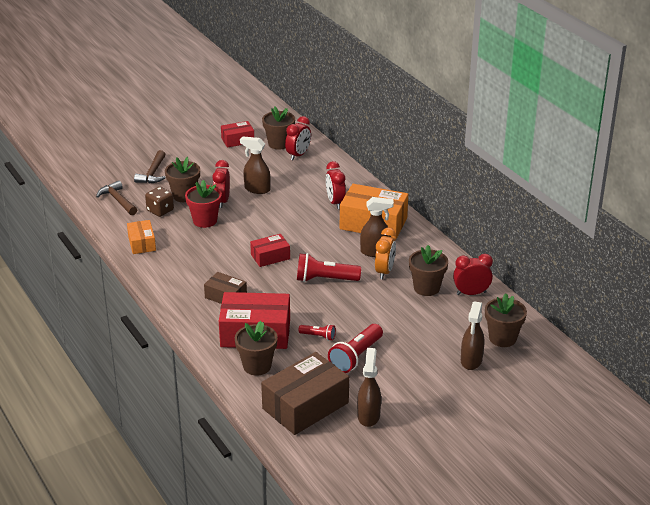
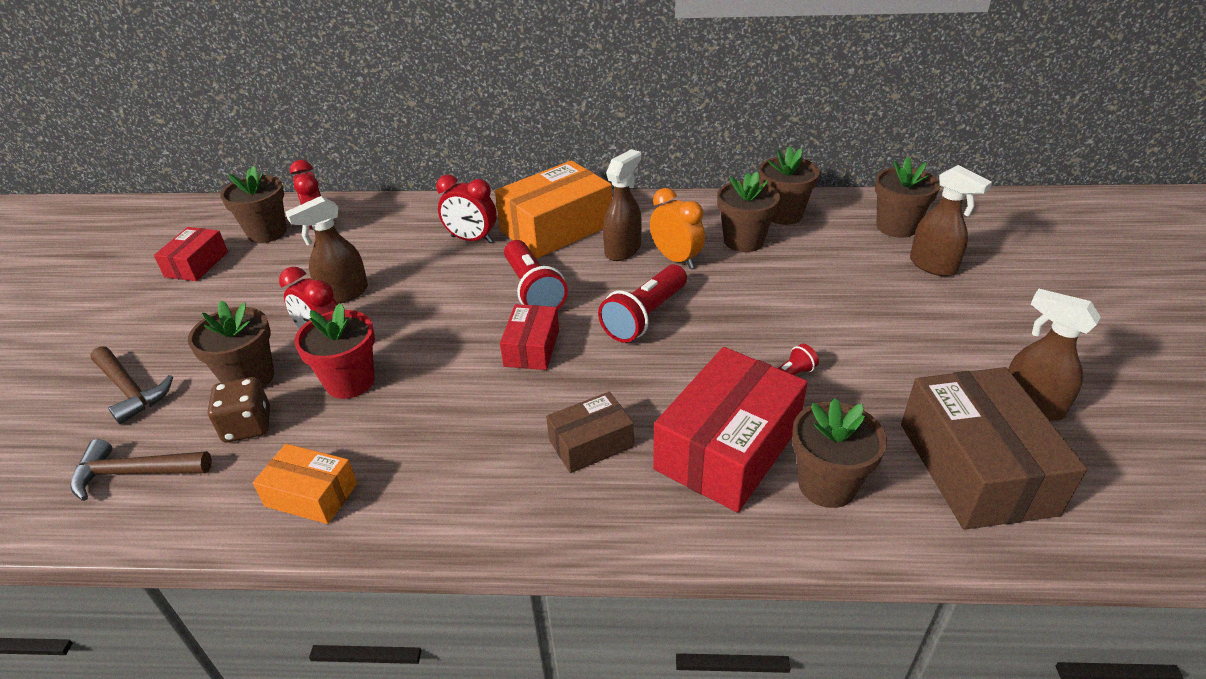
camera: 55 degrees left, 5 degrees up
red flashlight [328,324,383,373] -> red flashlight moved to [504,240,568,310]
red clock [453,254,493,295] -> brown flower pot [759,146,820,225]

